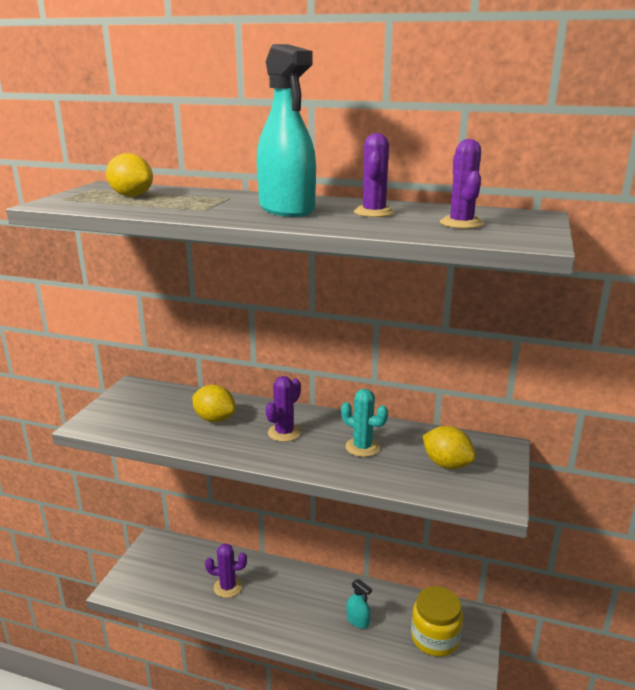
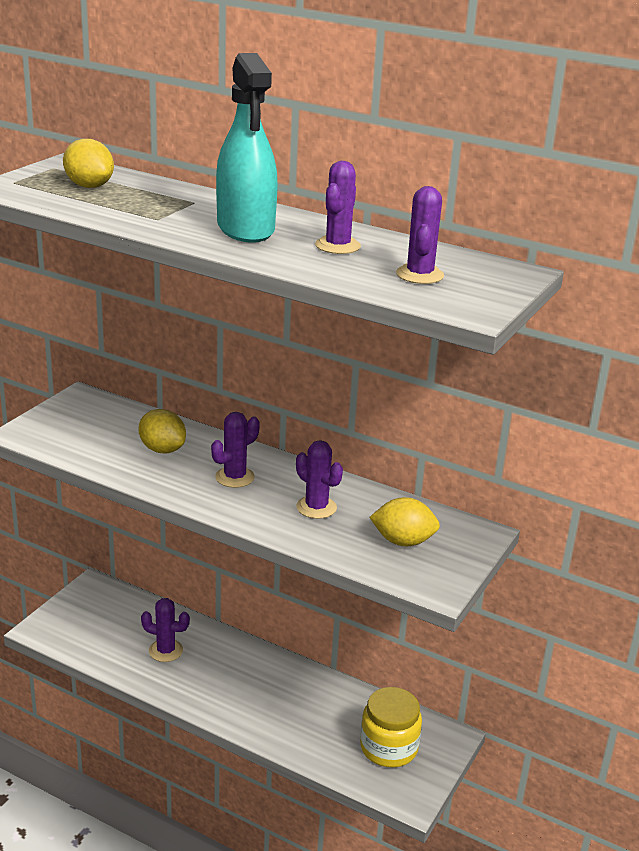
camera: 10 degrees right, 5 degrees up
turquoise cactus [341,389,388,457] -> purple cactus [296,440,343,519]
turquoise spray bottle [346,579,372,629] -> none
yellow lemon [423,426,476,469] -> yellow lemon turned 45 degrees counterclockwise [369,497,440,546]

